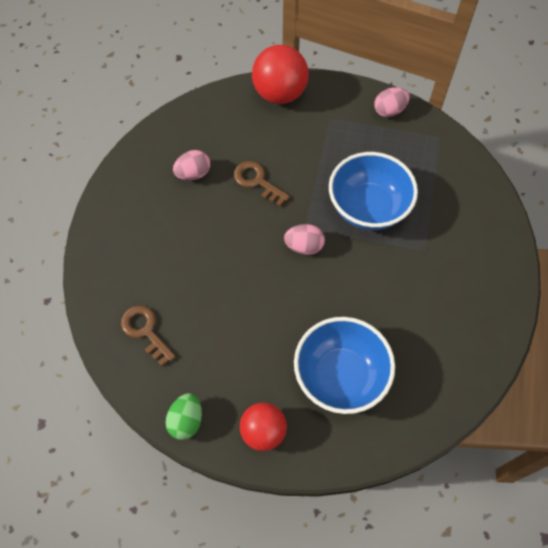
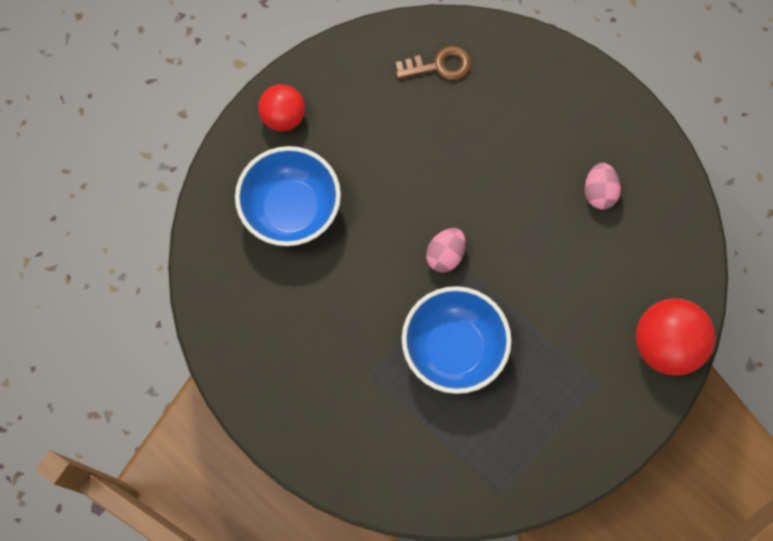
camera: 120 degrees right, 10 degrees up
green egg [166,393,202,440] -> none
brown key [234,161,290,206] -> none
pink egg [374,87,410,117] -> none

